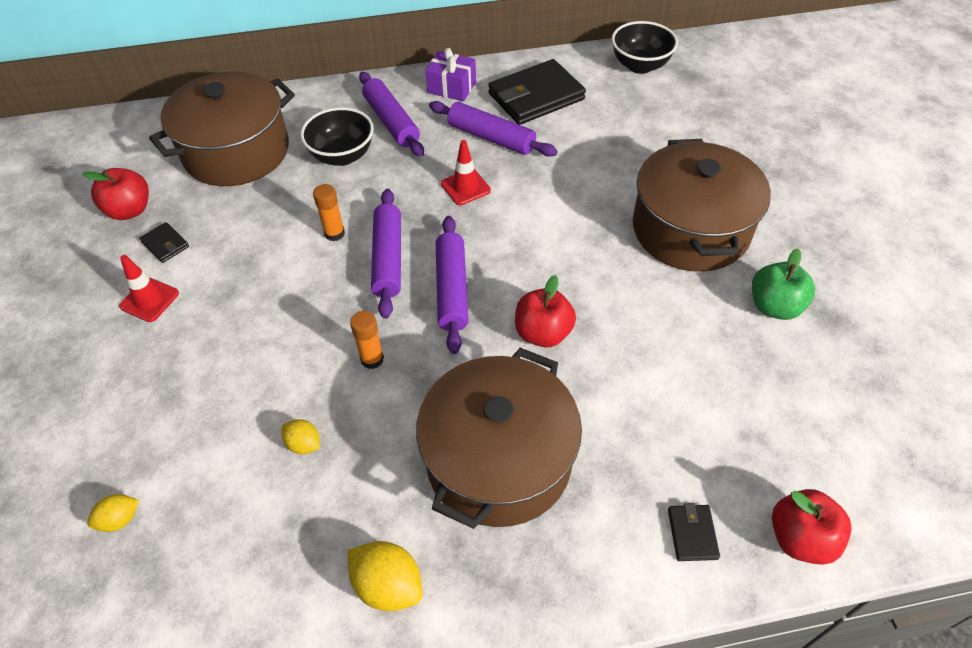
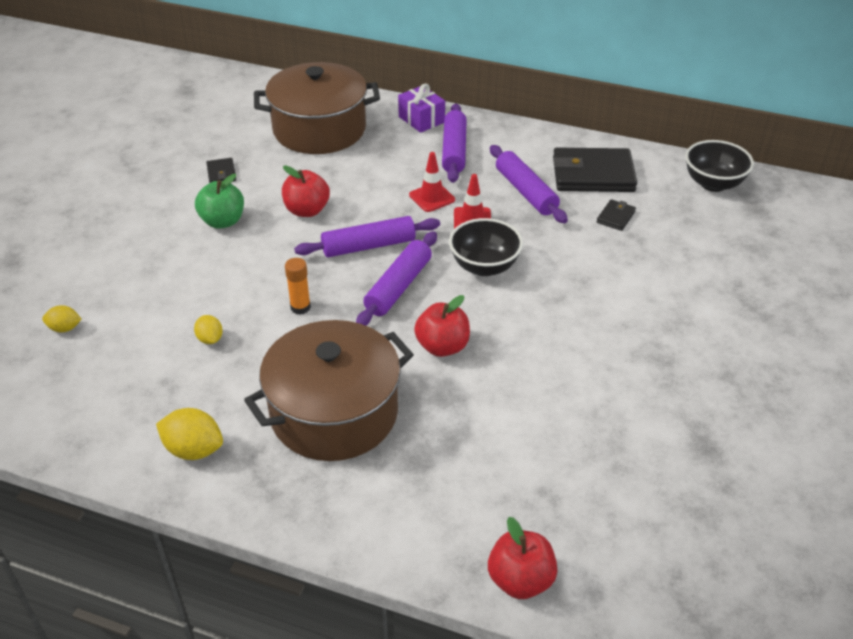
camera: 30 degrees right, 10 degrees down
red apple [82,168,149,220] -> red apple moved to [282,166,330,217]
red traffic cone [119,255,179,322] -> red traffic cone moved to [409,152,455,212]
black bowl [300,107,374,166] -> black bowl moved to [449,218,523,276]
orange glue stick [313,184,345,241] -> none
yellow lemon [348,541,422,611] -> yellow lemon turned 45 degrees counterclockwise [156,408,223,460]
purple rolling pin [371,189,401,319] -> purple rolling pin turned 45 degrees clockwise [294,216,440,257]
purple gift [425,48,476,101] -> purple gift moved to [398,84,445,133]
brown pot [633,139,771,272] -> none
black wallet [668,503,720,561] -> black wallet moved to [597,199,636,231]
green apple [752,248,815,320] -> green apple moved to [195,174,244,229]

